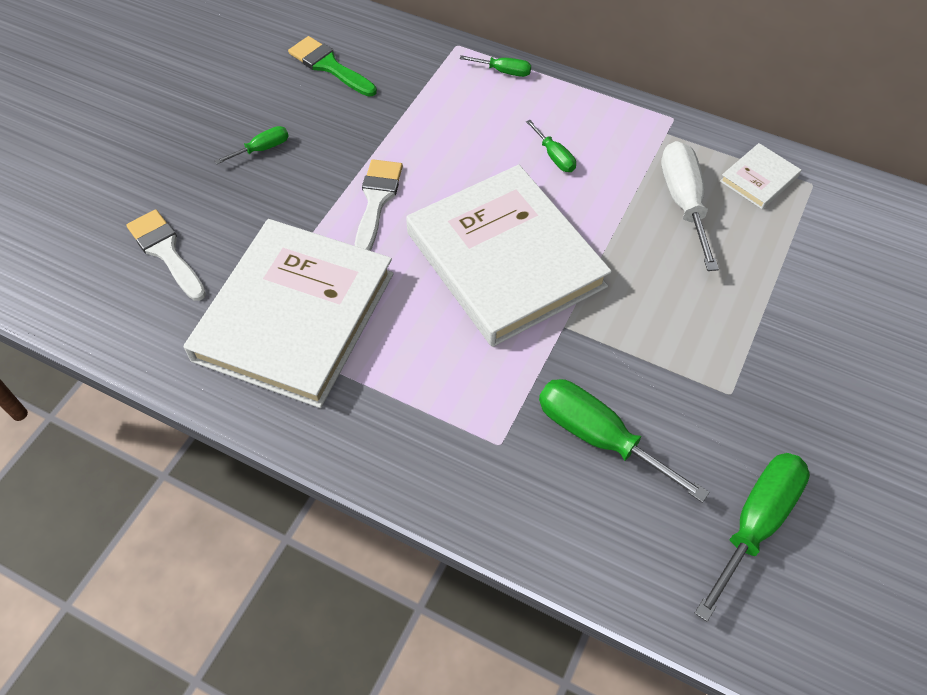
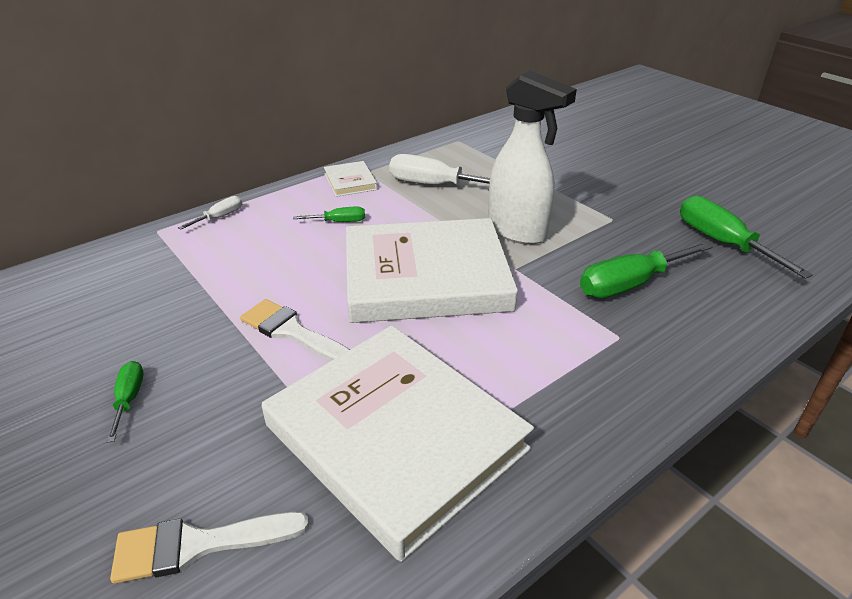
camera: 65 degrees left, 20 degrees down
green brush [288,36,377,97] -> none
green screwdriver [460,55,531,77] -> white screwdriver [178,196,242,230]
white book [720,143,801,209] -> white book moved to [324,161,377,197]
none -> white spray bottle [488,71,577,245]

